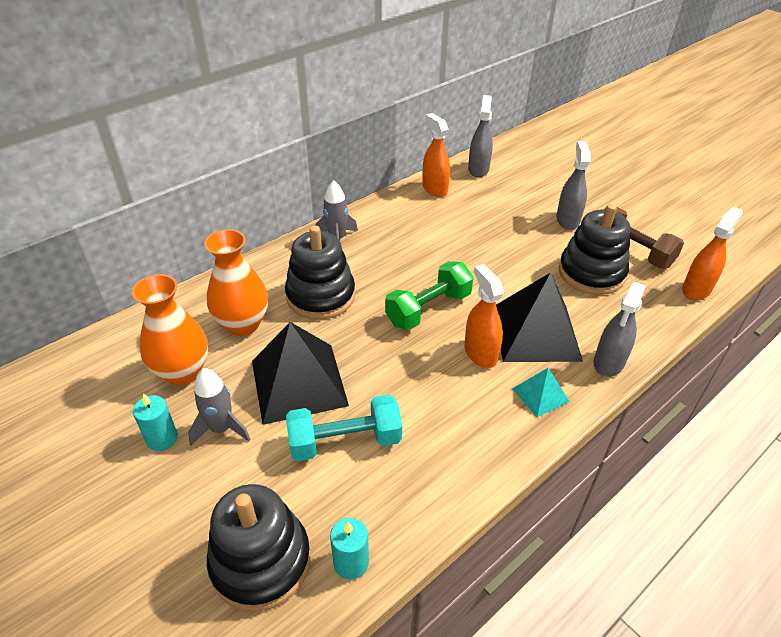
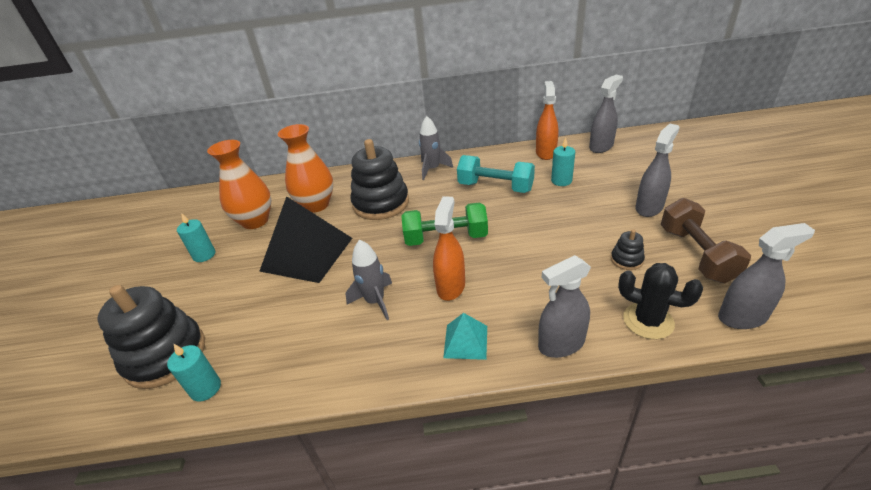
camera: 40 degrees right, 5 degrees down
grey rocket [188,368,251,446] -> grey rocket moved to [346,240,392,320]
turquoise dumbbell [286,394,402,461] -> turquoise dumbbell moved to [457,155,535,193]
black pyramid [496,272,583,362] -> none
black stacking toy [559,204,630,295] -> black stacking toy [611,229,645,270], size x0.43
orange spray bottle [682,207,743,300] -> grey spray bottle [718,223,815,329]
none -> turquoise candle [551,138,575,186]
none -> black cactus [618,263,703,339]

